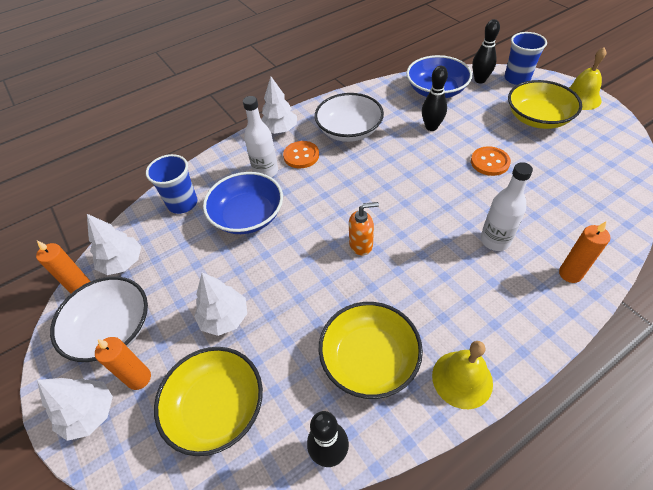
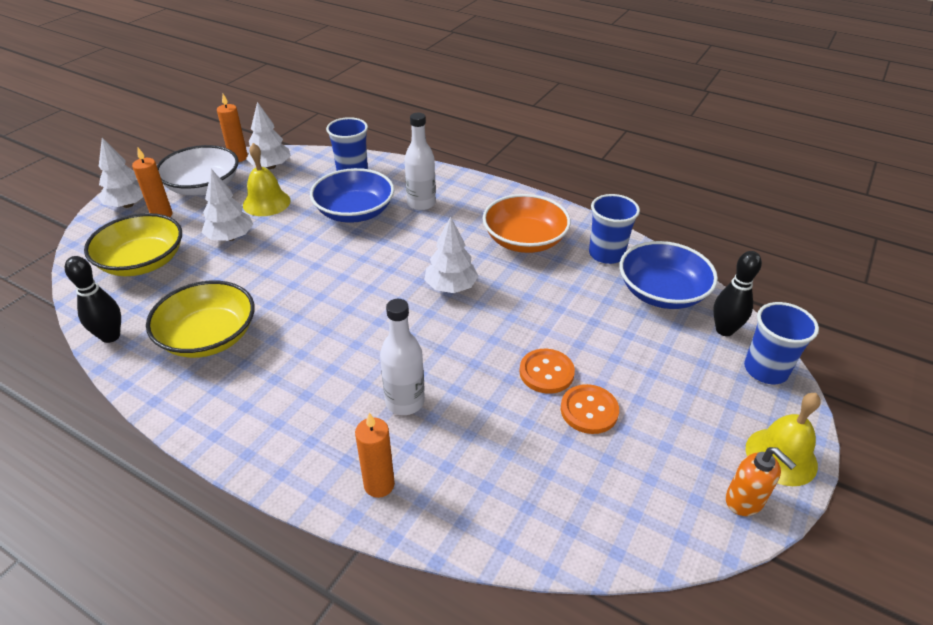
camera: 60 degrees right, 10 degrees down
white tree [261,77,297,134] -> white tree moved to [424,217,479,293]
orange button [283,141,319,168] -> orange button moved to [561,384,619,434]
white bowl [315,93,384,142] -> orange bowl [483,194,571,253]
orange soap dispenser [349,202,379,256] -> orange soap dispenser moved to [726,447,796,516]
black bowling pin [422,66,448,131] -> none
yellow bell [432,341,493,409] -> yellow bell moved to [243,143,290,216]
yellow bowl [508,80,582,129] -> none
none -> blue cup [589,194,640,264]

